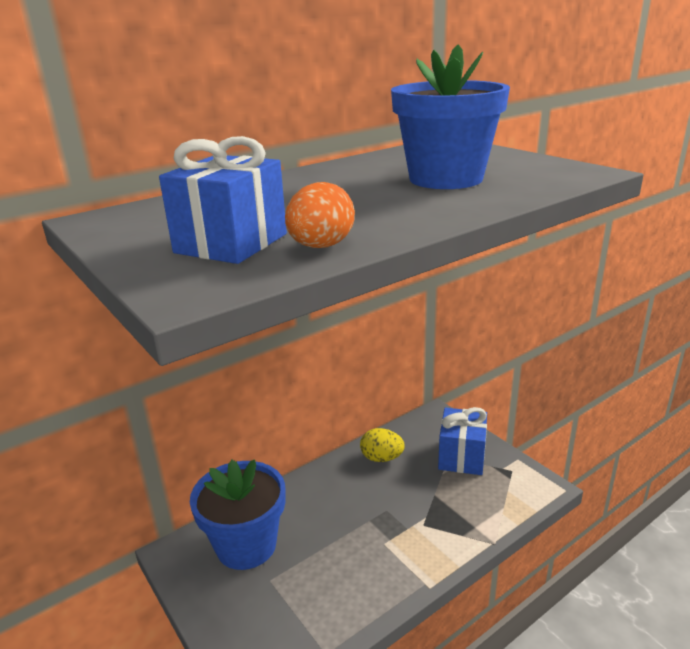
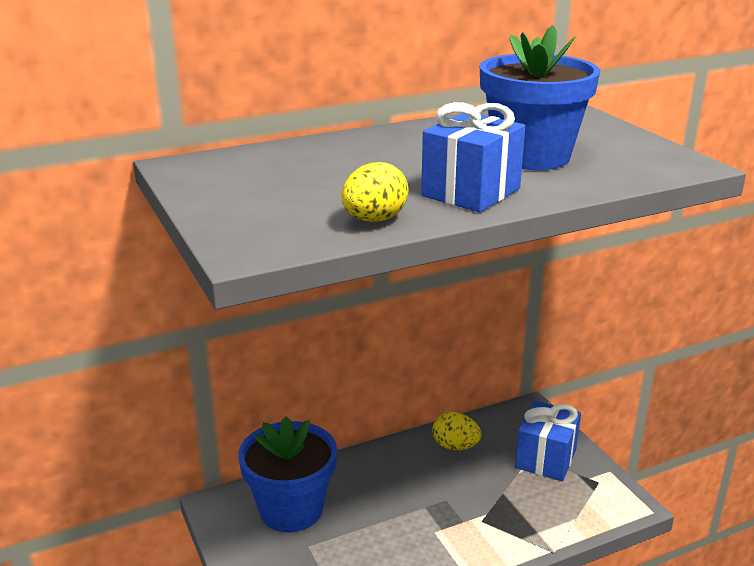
camera: 10 degrees right, 0 degrees up
blue gift [159,136,287,264] -> blue gift moved to [421,102,525,212]
orange egg [285,182,355,248] -> yellow egg [341,162,409,222]

